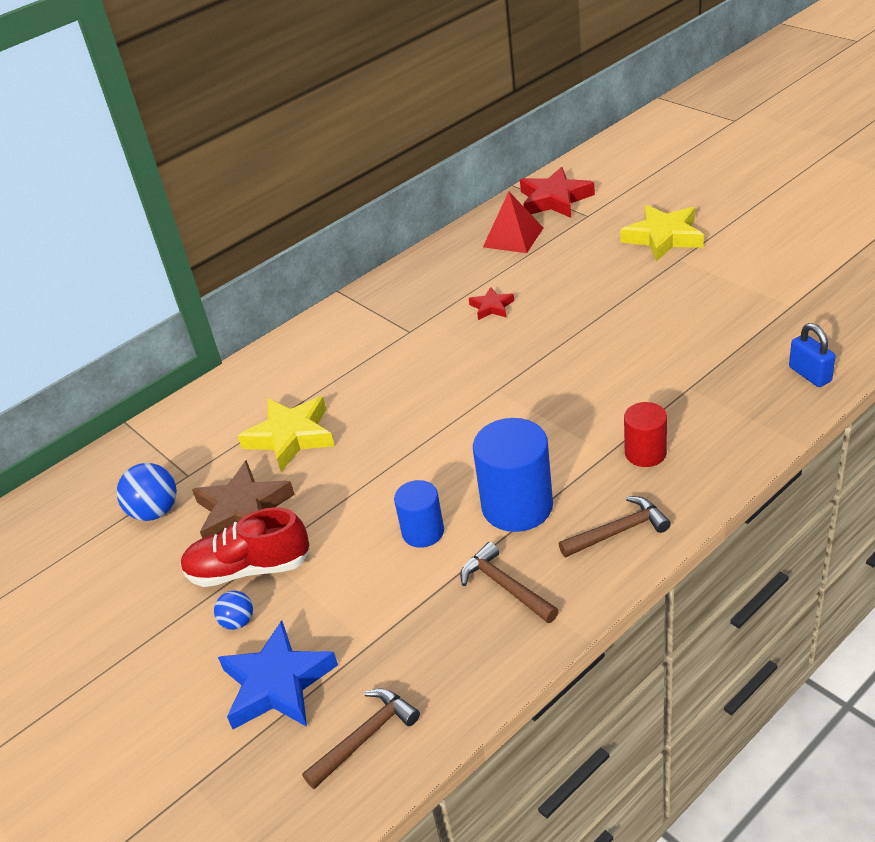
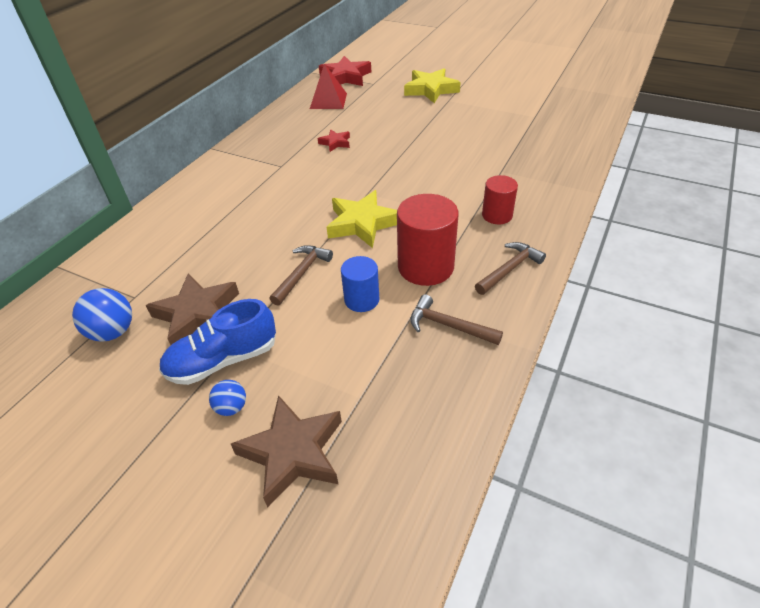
camera: 25 degrees left, 5 degrees up
red shoe [180,507,310,587] -> blue shoe [159,299,276,385]
blue star [218,620,338,729] -> brown star [231,395,342,508]
yellow star [238,396,334,472] -> yellow star moved to [326,190,397,248]
brown hammer [302,689,420,789] -> brown hammer moved to [270,245,333,306]
blue cylinder [473,418,553,532] -> red cylinder [397,194,458,286]
blue padlock [789,323,836,387] -> none

